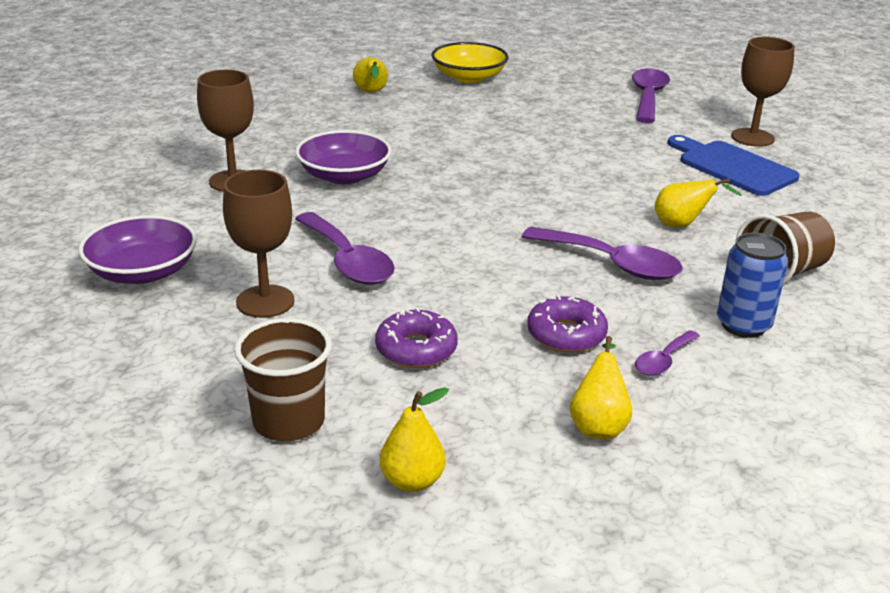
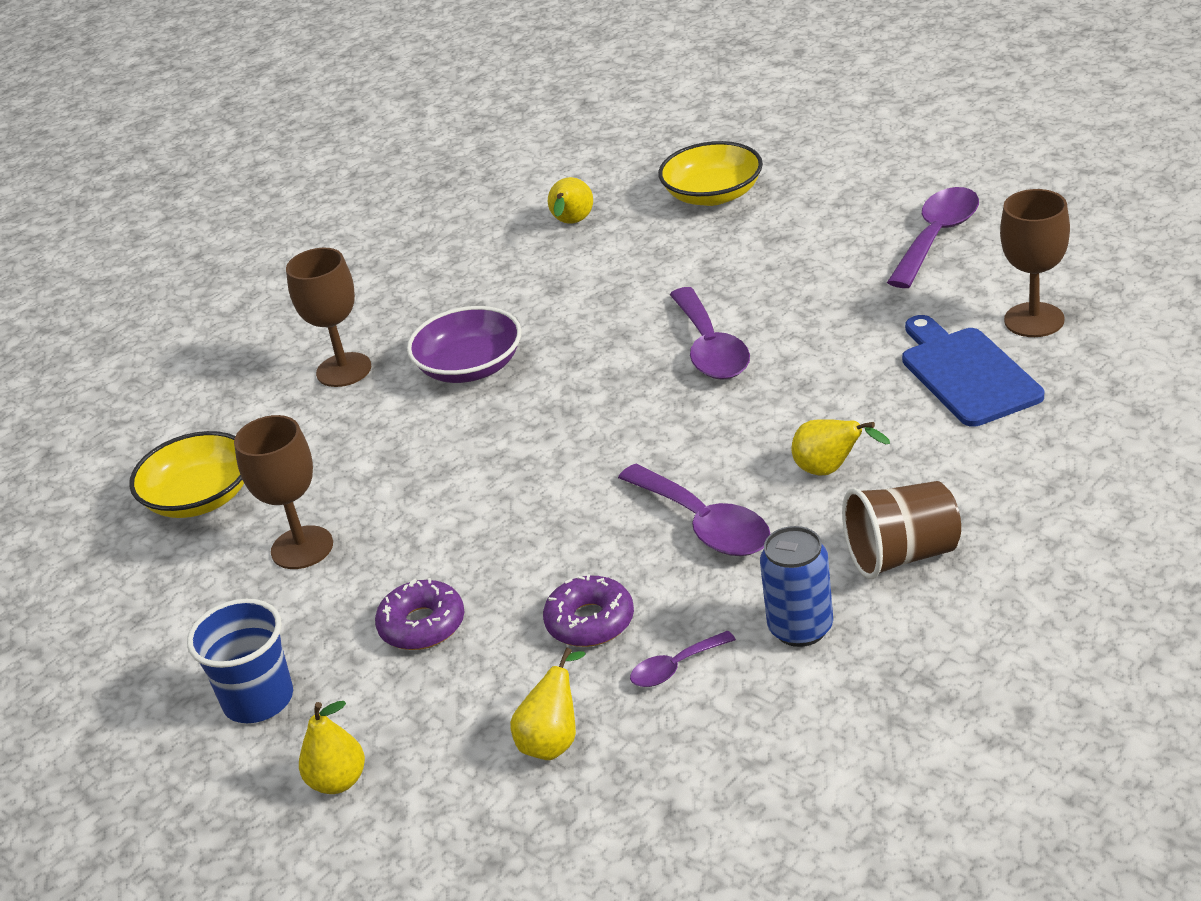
camera: 25 degrees right, 5 degrees up
purple bowl [78,215,197,284] -> yellow bowl [129,431,244,518]
brown cup [234,318,332,441] -> blue cup [187,599,293,723]
purple spoon [295,212,395,285] -> purple spoon moved to [670,287,750,380]

